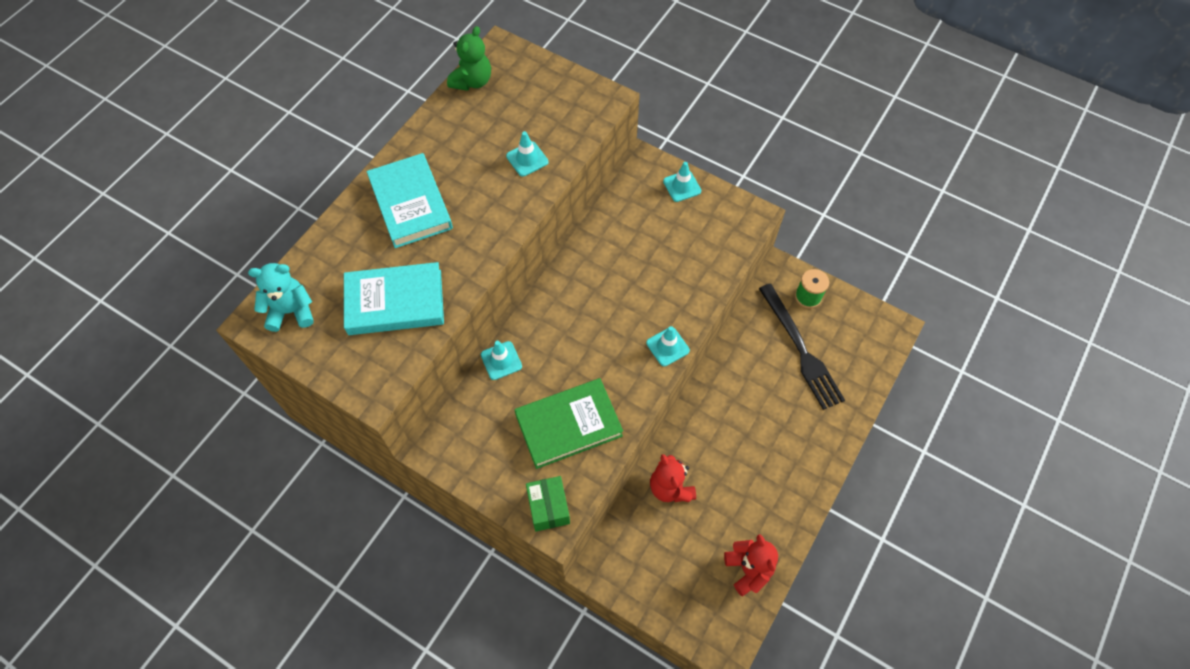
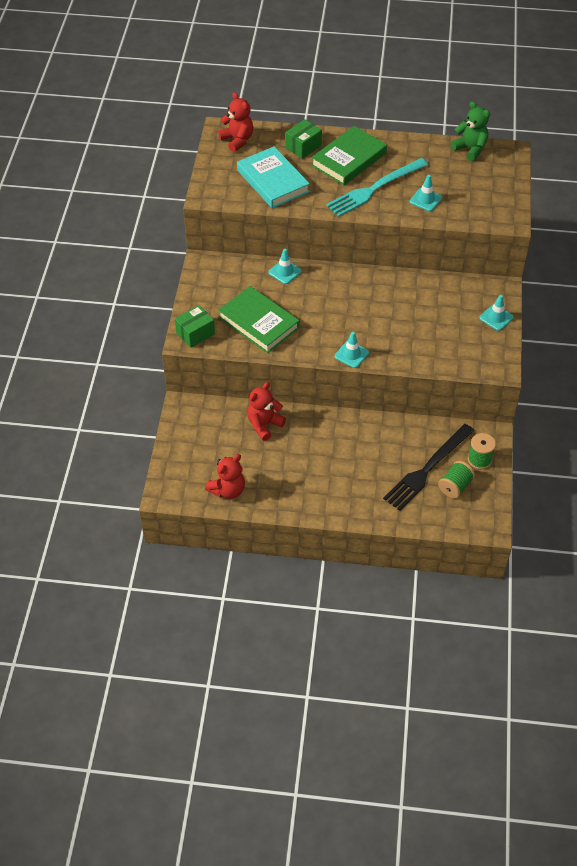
camera: 65 degrees right, 10 degrees down
turquoise teddy bear [248,263,314,332] -> red teddy bear [218,92,253,152]
turquoise book [367,153,453,248] -> green book [311,126,387,185]
green teddy bear [447,26,491,91] -> green teddy bear turned 135 degrees counterclockwise [451,101,490,161]
none -> green box [285,119,322,159]
none -> turquoise fork [326,158,428,217]
none -> green spool [438,461,475,498]

